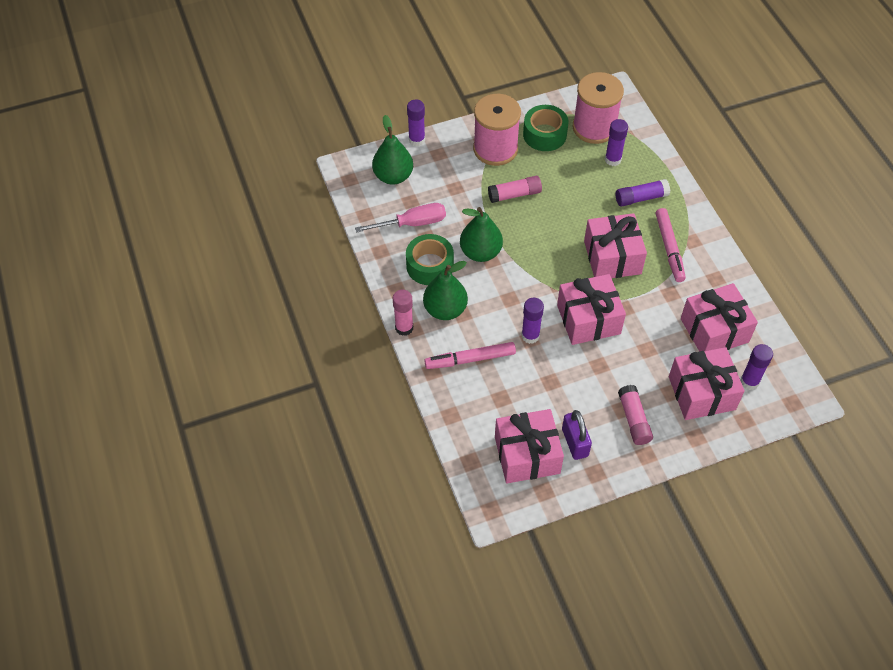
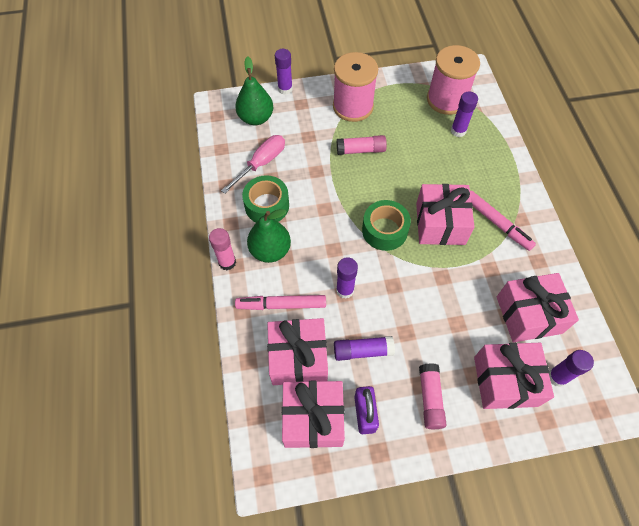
camera: 10 degrees right, 5 degrees up
pink screwdriver [355,203,446,233] -> pink screwdriver turned 45 degrees counterclockwise [221,135,285,194]
green pear [460,207,503,262] -> none
green tape [523,105,568,151] -> green tape moved to [362,200,411,251]
pink gift [557,274,626,345] -> pink gift moved to [267,318,328,385]
purple glue stick [616,179,670,207] -> purple glue stick moved to [334,336,395,361]
pink marker [656,208,686,282] -> pink marker turned 45 degrees counterclockwise [470,191,536,251]

